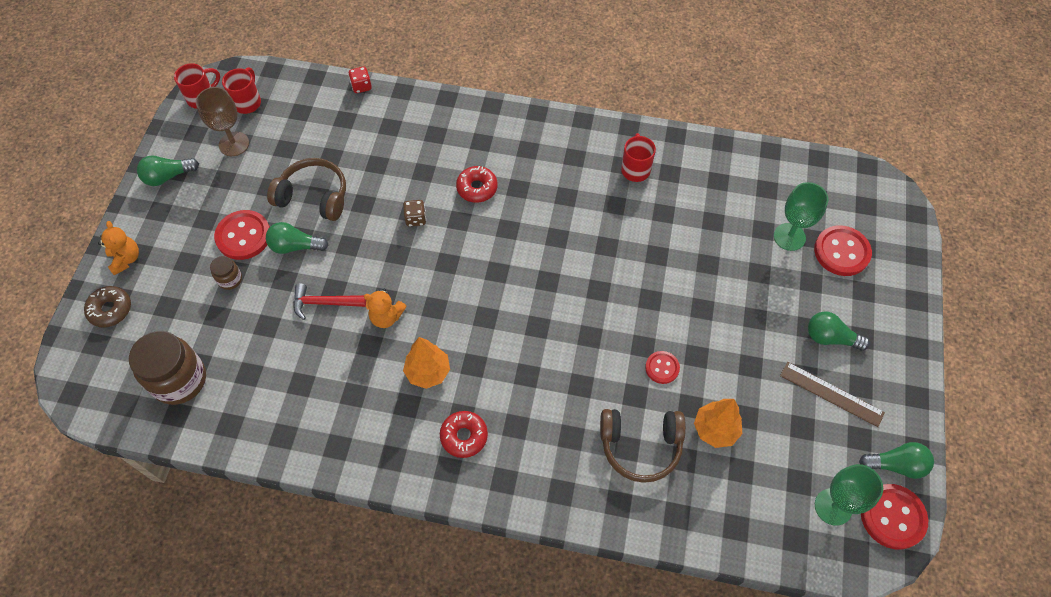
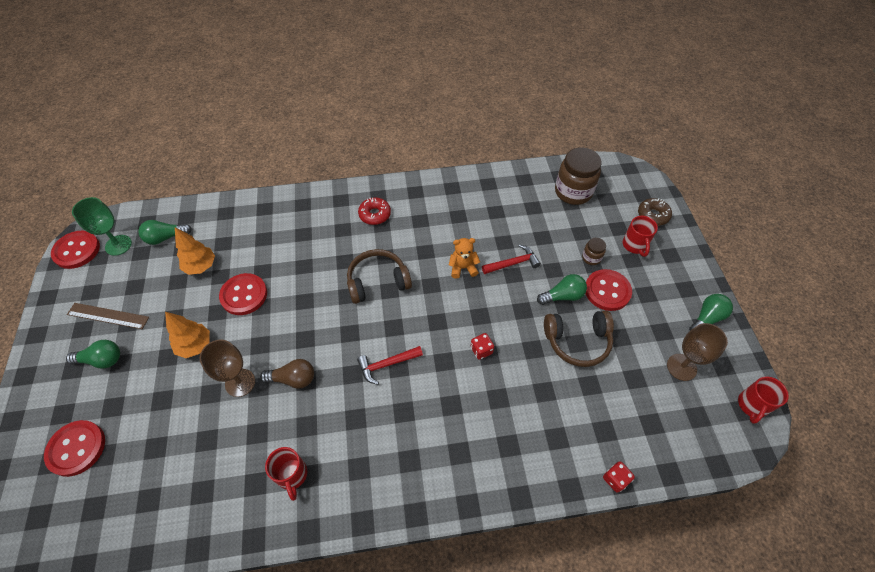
camera: 160 degrees right, 5 degrees down
orange teddy bear [98,221,139,275] -> none
red mug [222,67,261,114] -> red mug moved to [623,216,658,257]
brown dice [403,200,426,227] -> red dice [471,333,494,360]
orange tree [403,337,450,389] -> orange tree moved to [165,312,210,358]
red donut [456,166,498,203] -> none
brown headphones [600,409,686,483] -> brown headphones moved to [347,249,412,304]
red button [645,351,680,384] -> red button [219,273,267,315], size x1.73
green goblet [774,182,828,251] -> none
green light bulb [859,442,934,479] -> green light bulb moved to [138,220,192,245]
none -> brown goblet [199,339,255,397]
none -> brown light bulb [260,359,314,389]
none -> red hammer [357,346,423,385]

